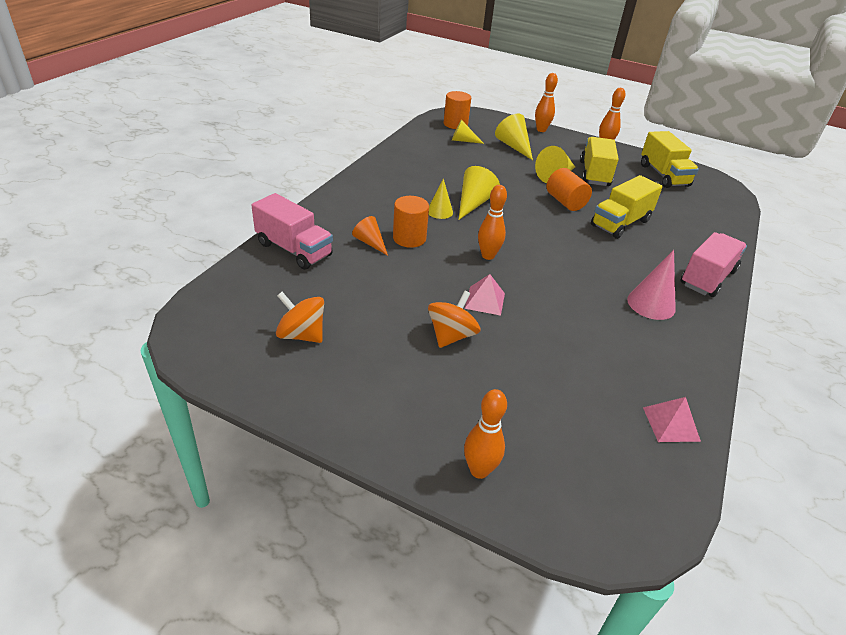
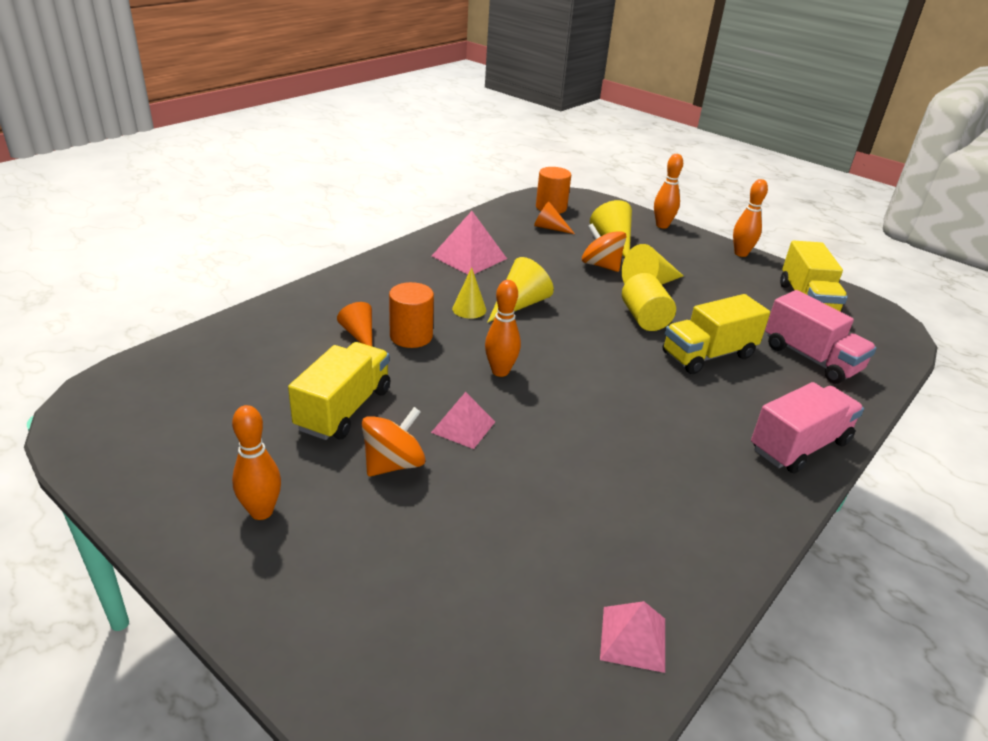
camera: 15 degrees right, 5 degrees down
pink truck [251,193,333,270] -> pink truck moved to [765,290,877,384]
orange spinning top [276,292,324,343] -> orange spinning top moved to [582,223,627,272]
yellow cone [452,120,484,144] -> orange cone [534,202,575,234]
orange bowling pin [464,389,507,479] -> orange bowling pin moved to [232,405,281,520]
orange cylinder [547,168,592,211] -> yellow cylinder [622,273,676,331]
yellow truck [580,137,619,186] -> yellow truck moved to [288,342,390,440]
pink cone [627,250,676,320] -> none
none -> pink pyramid [432,211,507,275]

